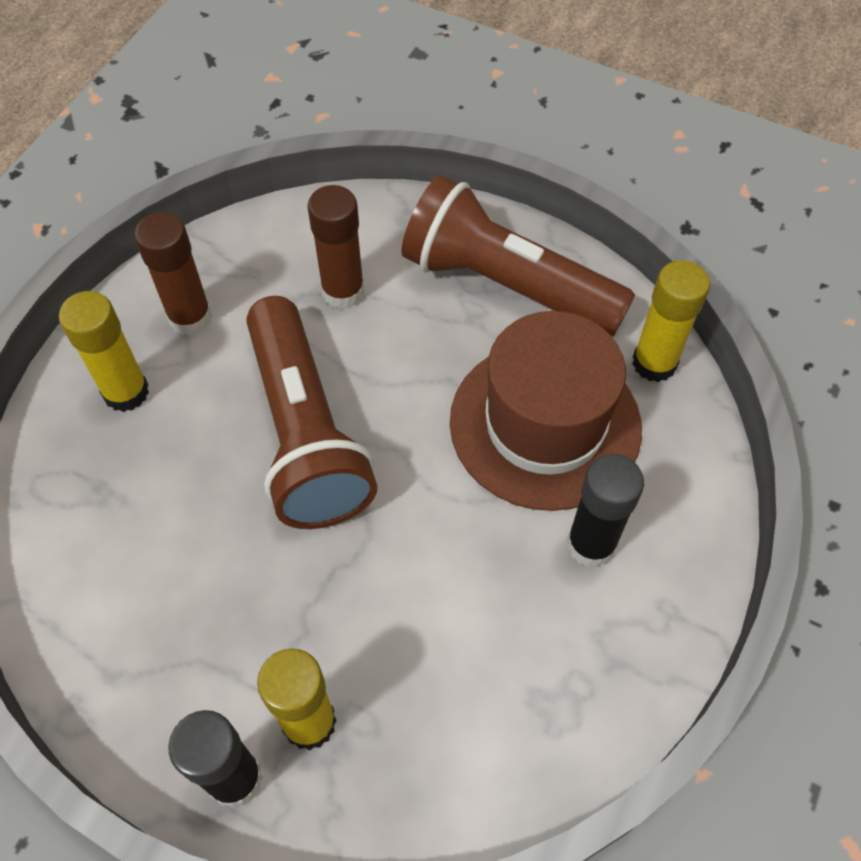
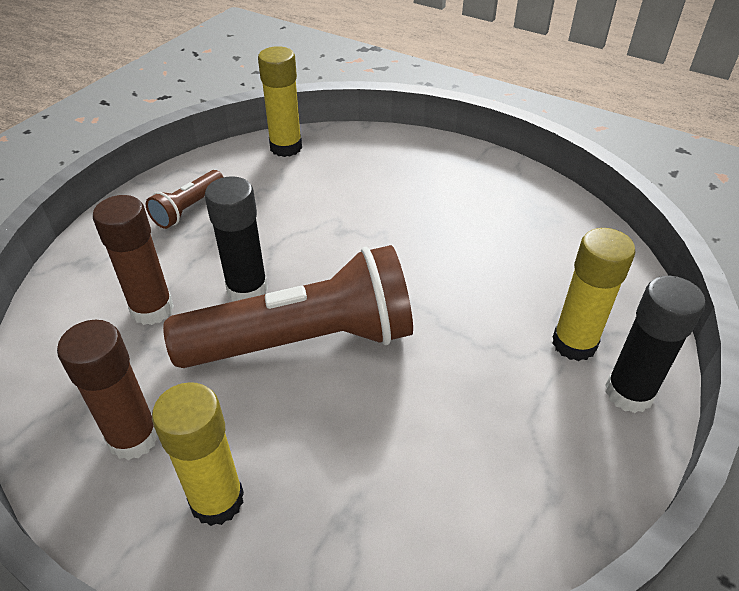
camera: 85 degrees left, 15 degrees down
brown flashlight [402,175,635,336] -> brown flashlight [146,170,223,229], size x0.45
brown hat [450,311,642,511] -> none
black glue stick [567,454,644,567] -> black glue stick moved to [205,176,268,301]

